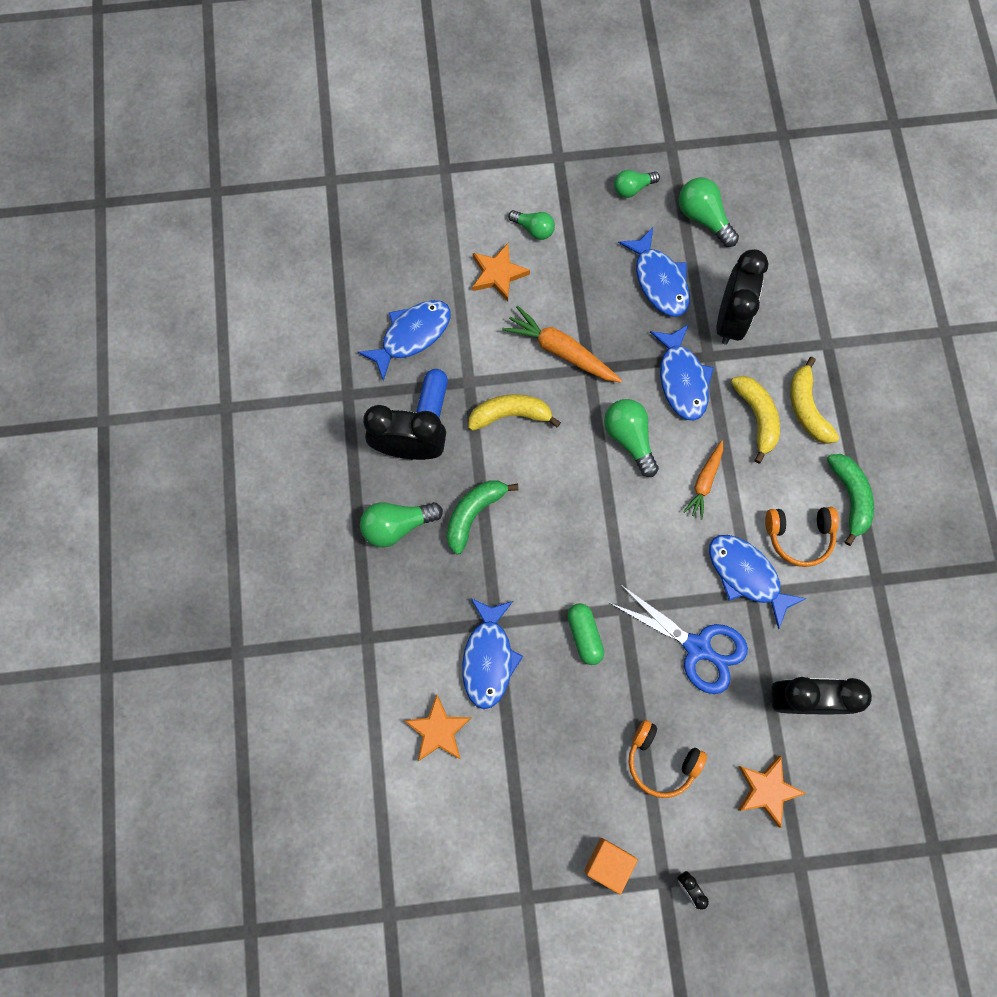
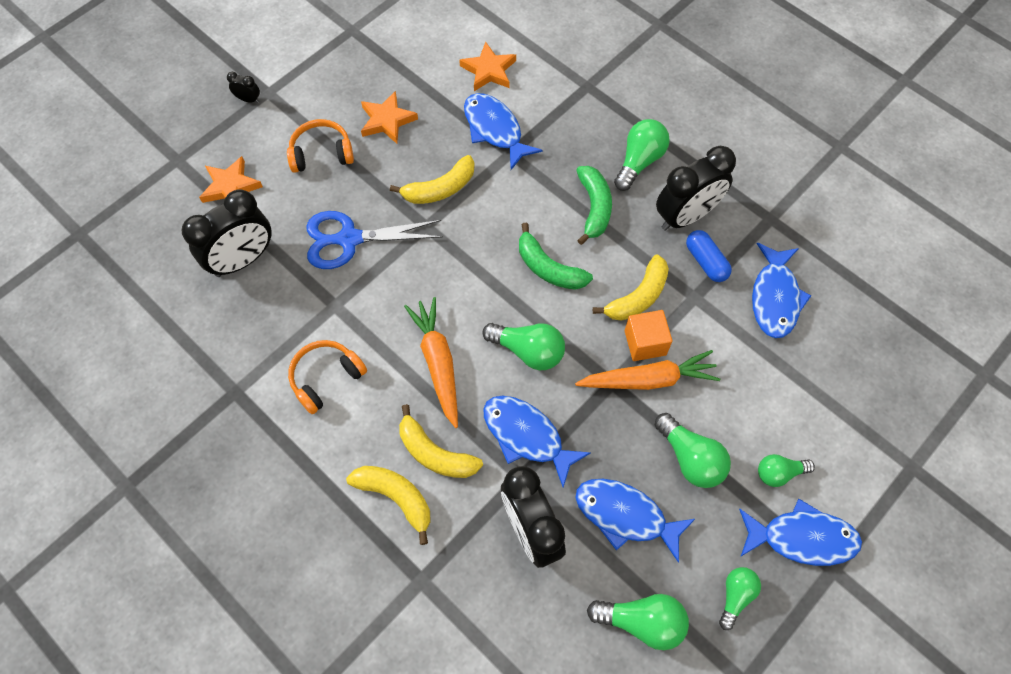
camera: 140 degrees right, 10 degrees down
orange star [472,243,530,302] -> orange star moved to [361,91,418,144]
green capsule [567,603,604,665] -> yellow banana [390,155,475,204]
orange cube [584,838,638,894] -> orange cube moved to [625,310,672,361]
orange carrot [683,440,723,520] -> orange carrot [404,297,458,428], size x1.58
blue fish [709,535,807,629] -> blue fish moved to [739,499,862,566]
green banana [827,454,874,546] -> green banana moved to [519,223,593,290]
none -> green light bulb [655,413,731,488]

